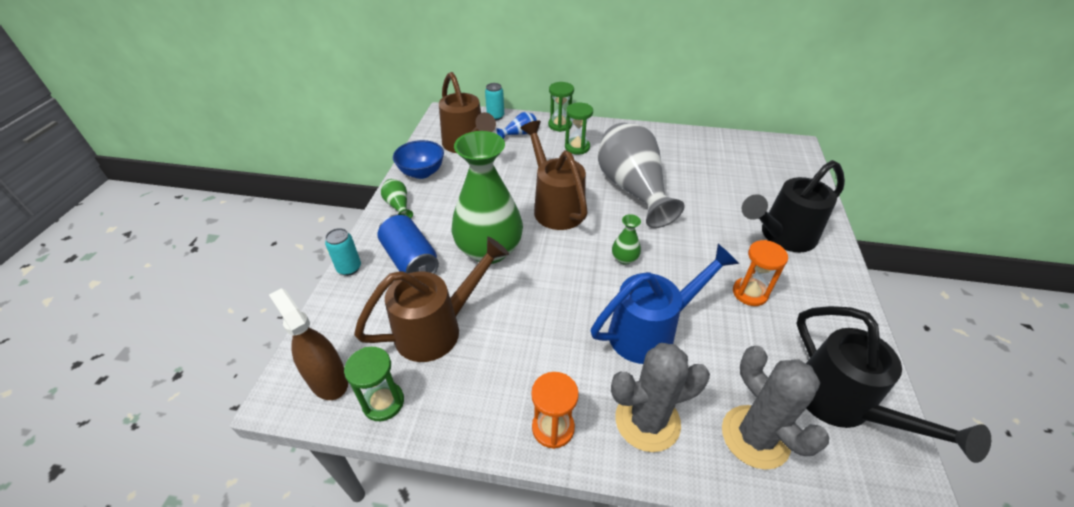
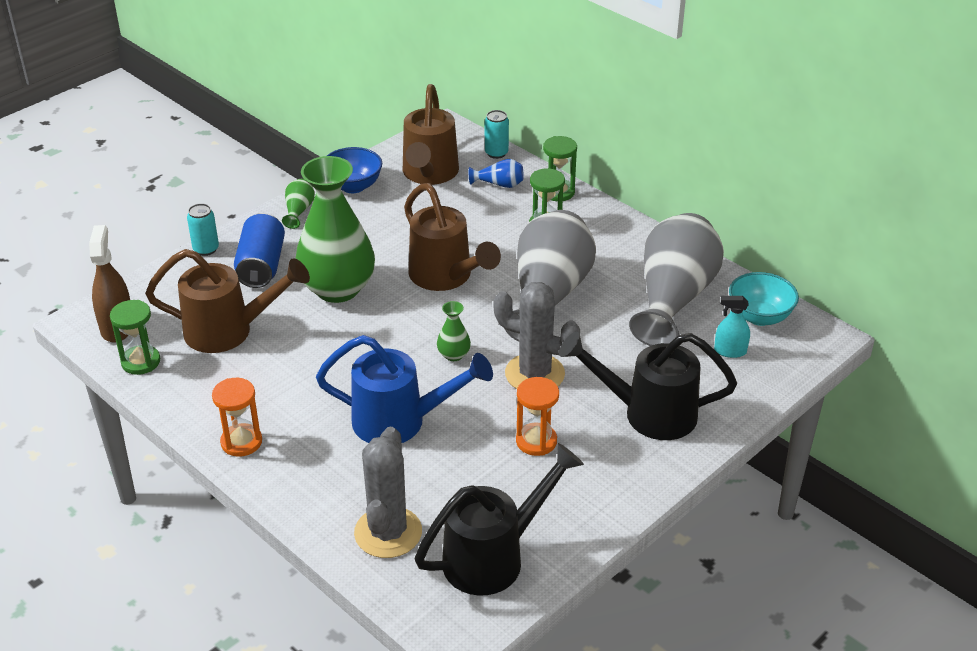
camera: 35 degrees right, 5 degrees down
brown watering can [520,120,588,230] -> brown watering can turned 135 degrees clockwise [404,183,501,291]
grey cactus [611,343,710,452] -> grey cactus moved to [493,282,580,389]
black watering can [796,306,991,463] -> black watering can turned 135 degrees counterclockwise [415,443,584,596]
none -> grey vase [629,213,724,346]
none -> turquoise spray bottle [714,296,750,358]
none -> turquoise bowl [729,272,799,326]

